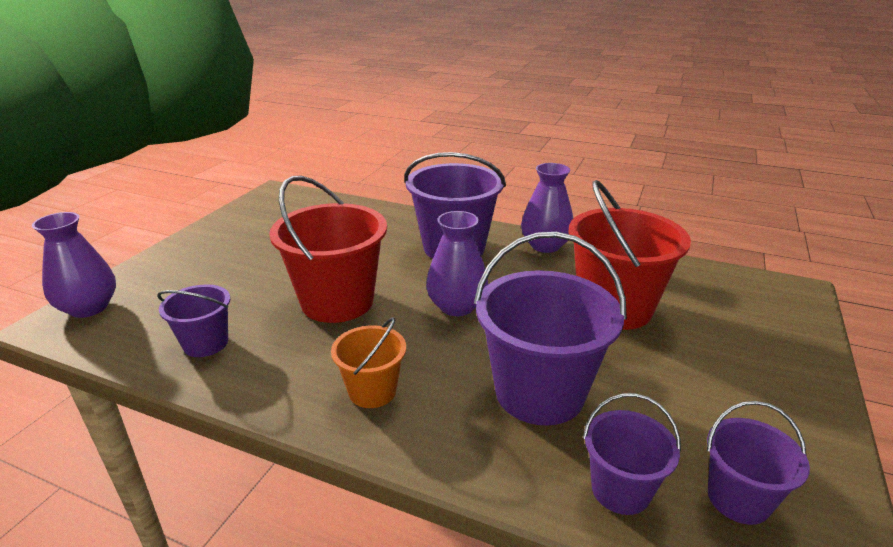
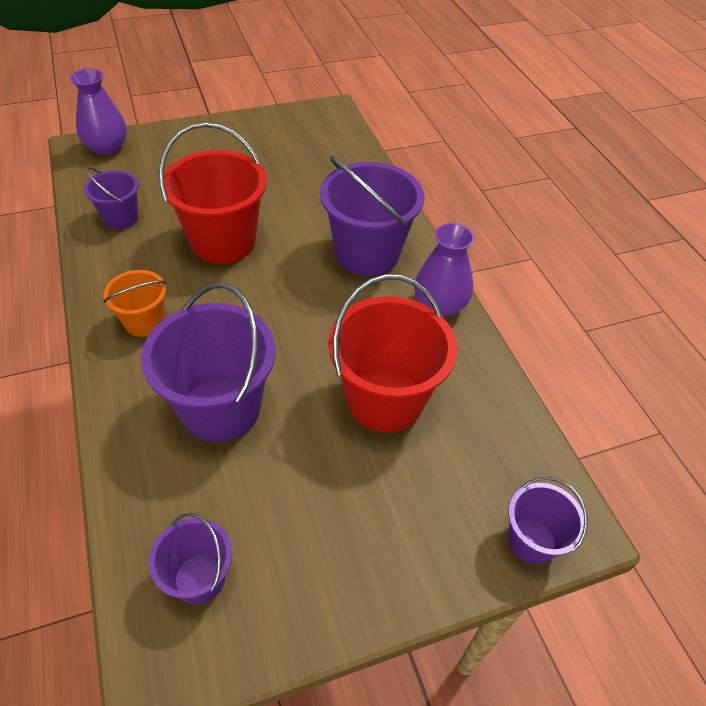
camera: 45 degrees right, 20 degrees up
purple vase [426,211,488,316] -> none
purple bucket [583,393,681,515] -> purple bucket moved to [508,477,588,564]

